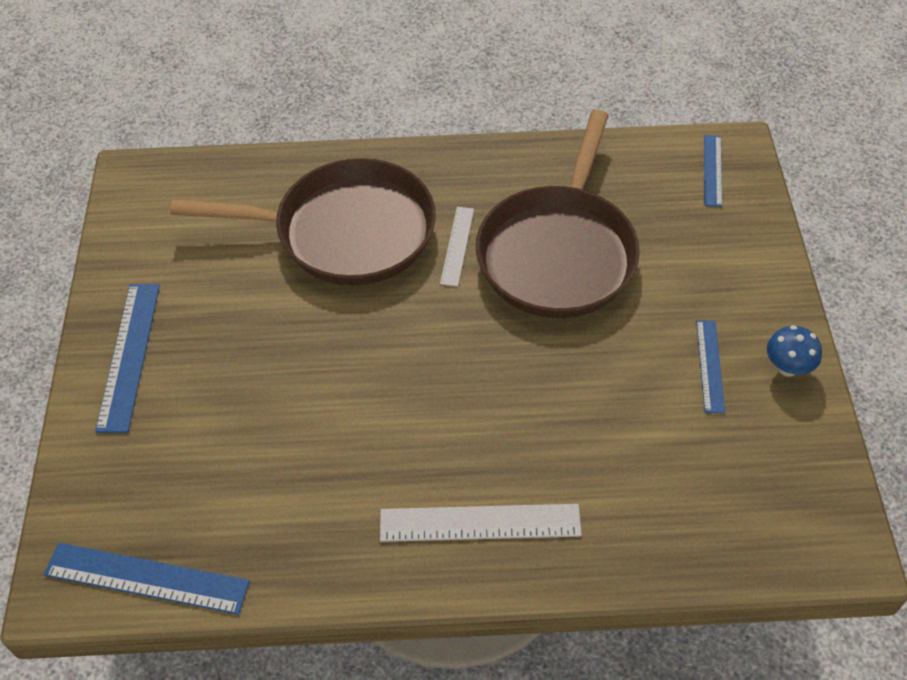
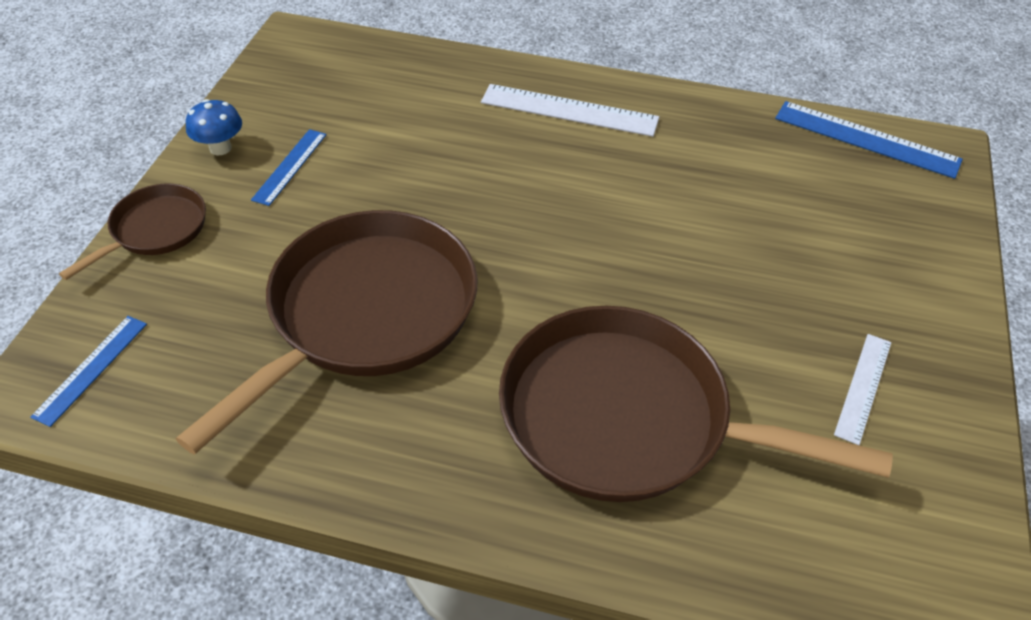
camera: 165 degrees left, 5 degrees down
blue ruler [95,284,160,433] -> none
white ruler [440,207,474,287] -> white ruler moved to [834,334,891,445]
none -> brown pan [59,184,206,280]

